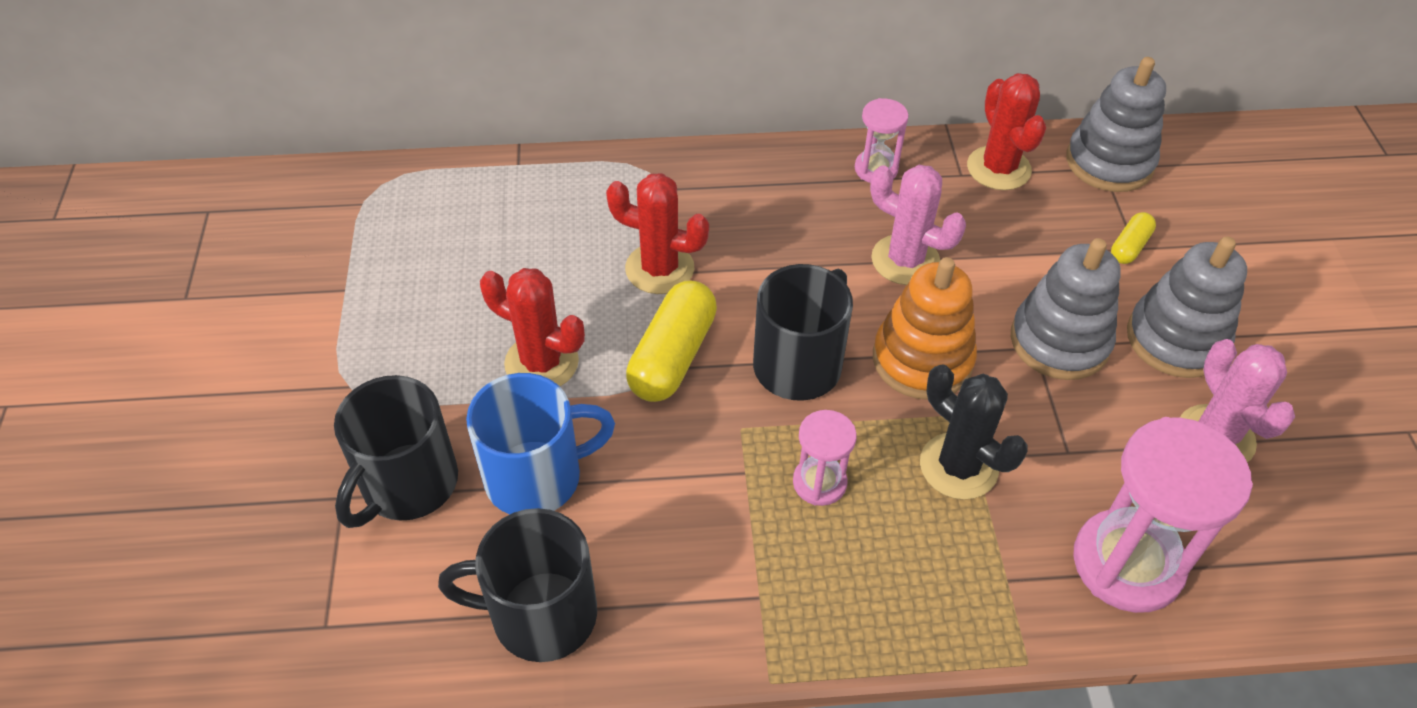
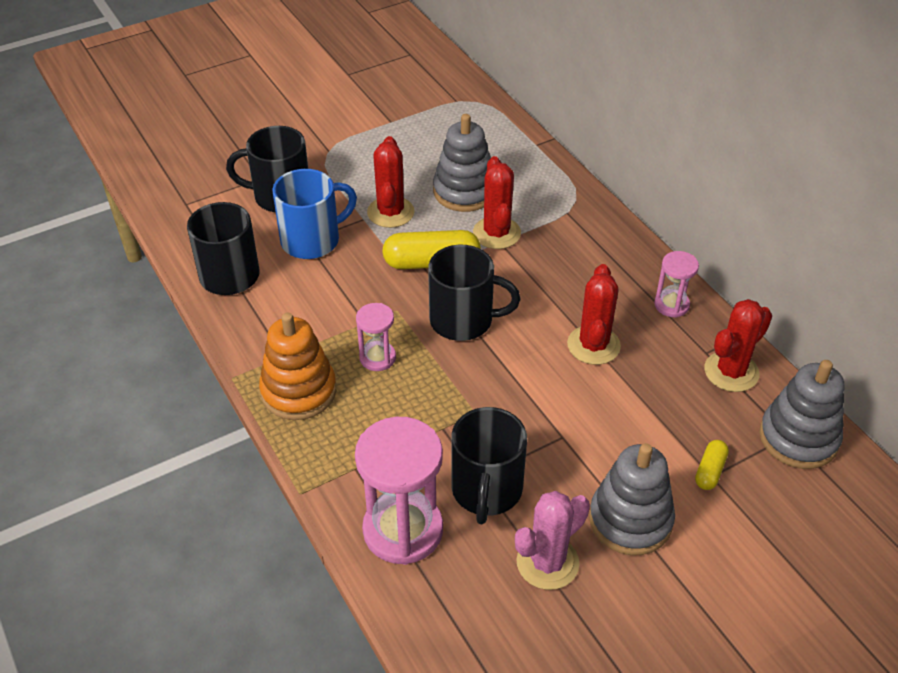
camera: 65 degrees right, 5 degrees down
blue mug [466,373,615,514] -> blue mug turned 75 degrees counterclockwise [272,169,357,259]
pink cactus [870,165,966,285] -> red cactus [567,264,621,365]
orange stacking toy [873,257,977,400] -> orange stacking toy moved to [259,313,336,420]
black cactus [920,364,1028,500] -> none
grey stacking toy [1011,238,1121,380] -> grey stacking toy moved to [433,114,491,212]
yellow capsule [1111,212,1156,264] -> yellow capsule turned 75 degrees counterclockwise [695,440,729,490]
none -> black mug [451,407,527,524]

